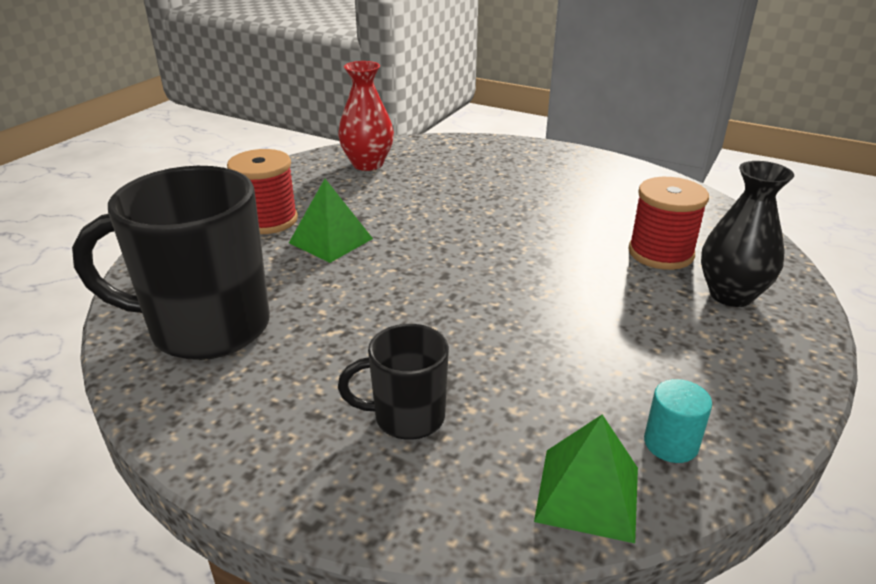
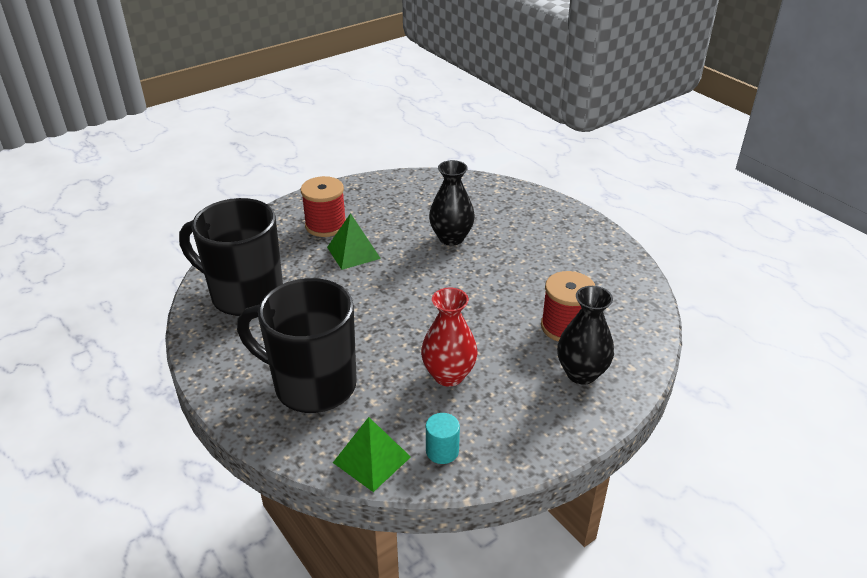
camera: 25 degrees right, 5 degrees up
red vase [338,61,394,171] -> red vase moved to [421,288,478,387]
black mug [338,324,449,440] -> black mug [237,278,357,413], size x1.94
none -> black vase [429,160,475,246]

